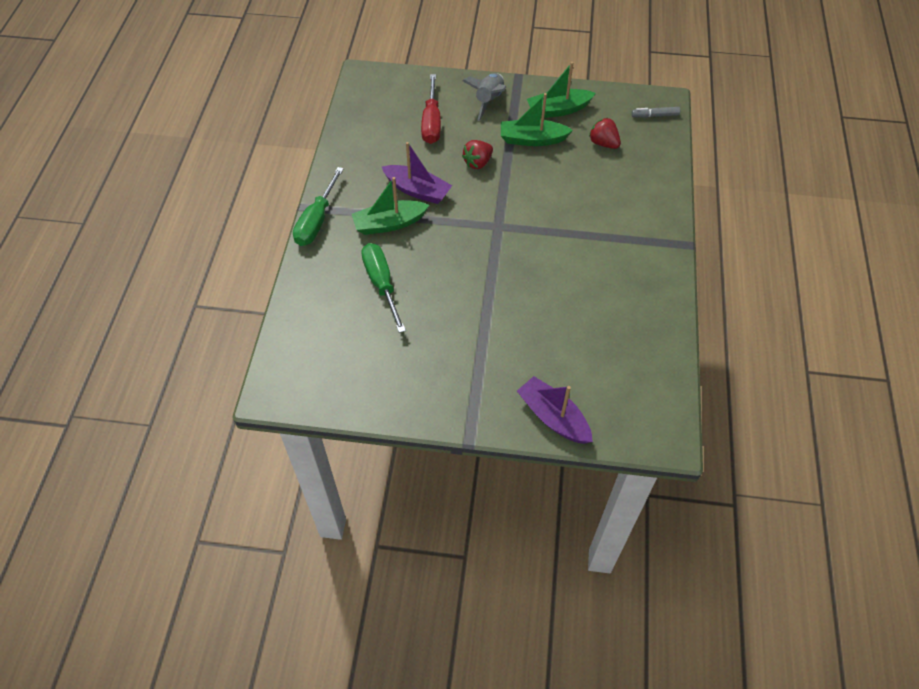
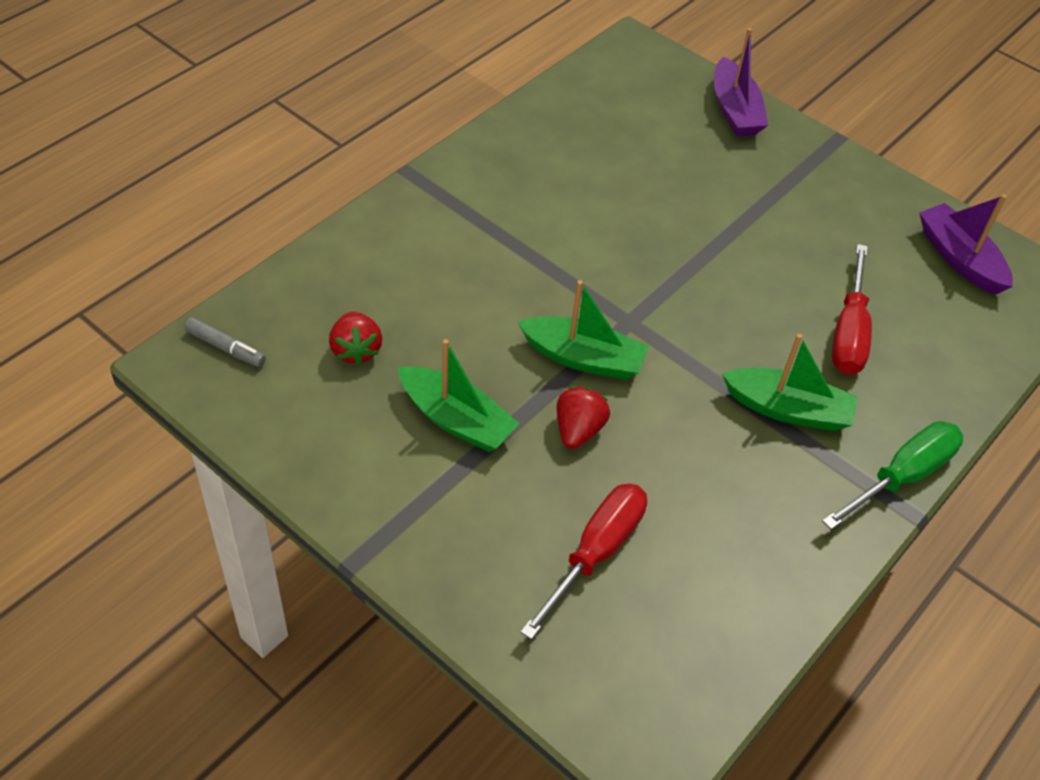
camera: 150 degrees left, 5 degrees down
green screwdriver [361,243,406,333] -> red screwdriver [832,244,872,375]
purple boat [382,142,452,204] -> purple boat moved to [919,194,1013,295]
red strawberry [462,140,493,169] -> red strawberry turned 60 degrees counterclockwise [557,386,610,449]
grey rocket [463,73,506,121] -> none
green boat [527,62,596,118] -> green boat moved to [518,280,649,380]

